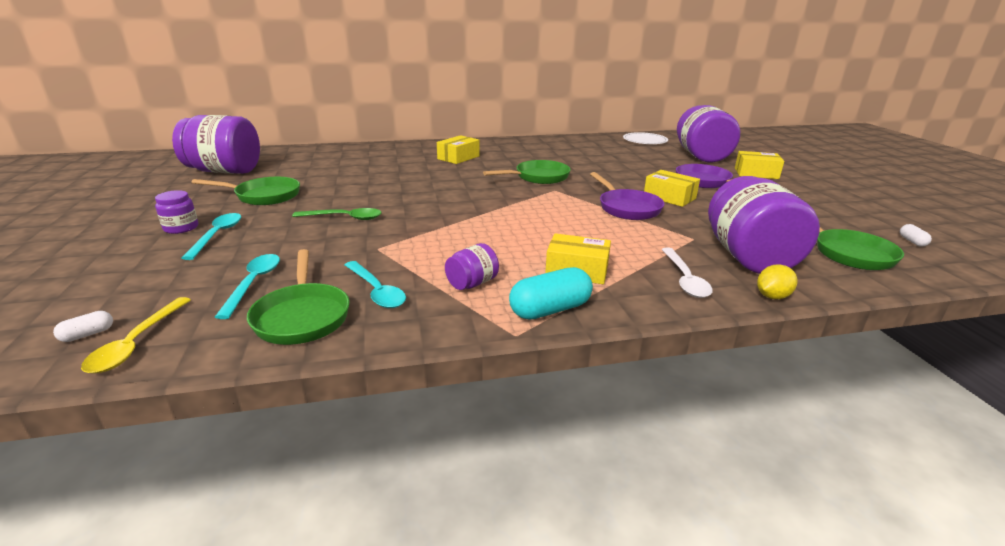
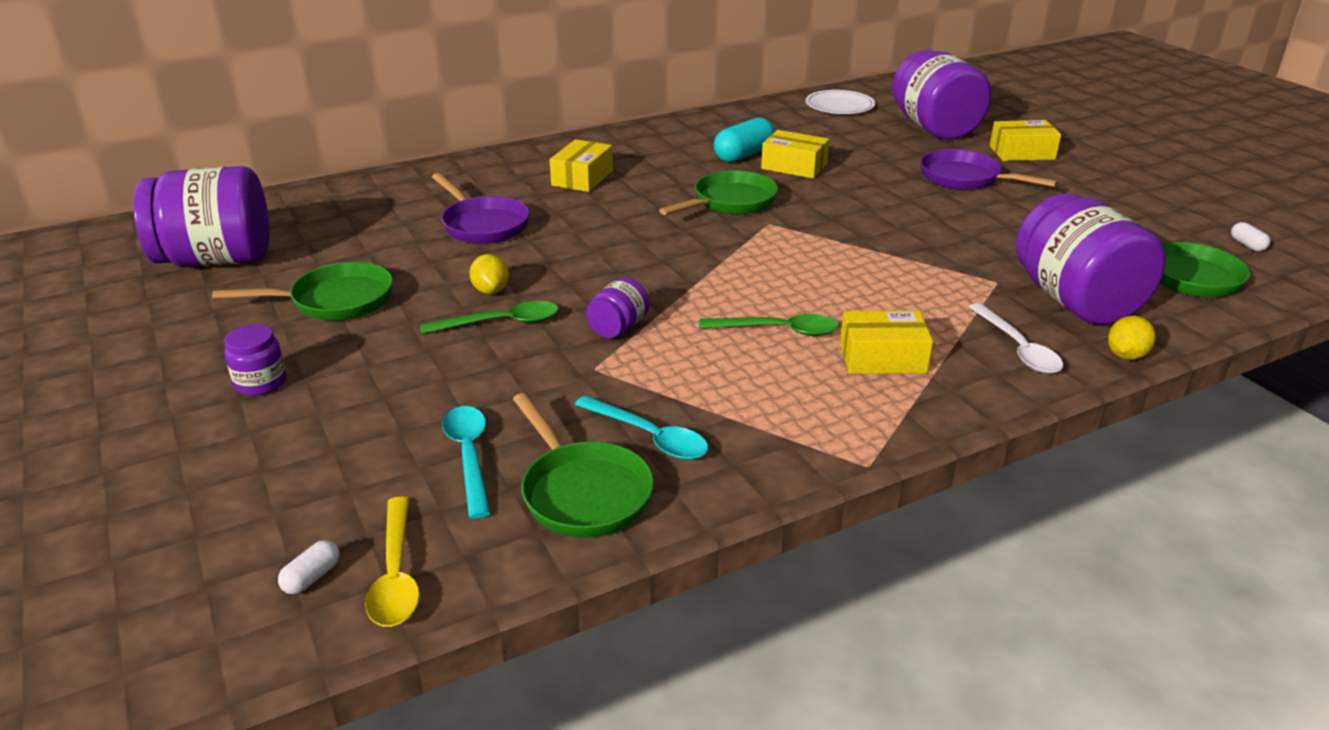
camera: 15 degrees left, 5 degrees up
turquoise spoon [182,213,241,260] -> none
purple jar [445,243,499,290] -> purple jar moved to [586,277,649,338]
turquoise capsule [509,267,593,320] -> turquoise capsule moved to [714,118,775,162]
purple pan [590,172,664,220] -> purple pan moved to [432,173,530,244]
yellow box [644,170,700,207] -> yellow box moved to [761,130,829,179]
none -> yellow lemon [469,254,509,294]
none -> green spoon [699,314,839,336]

